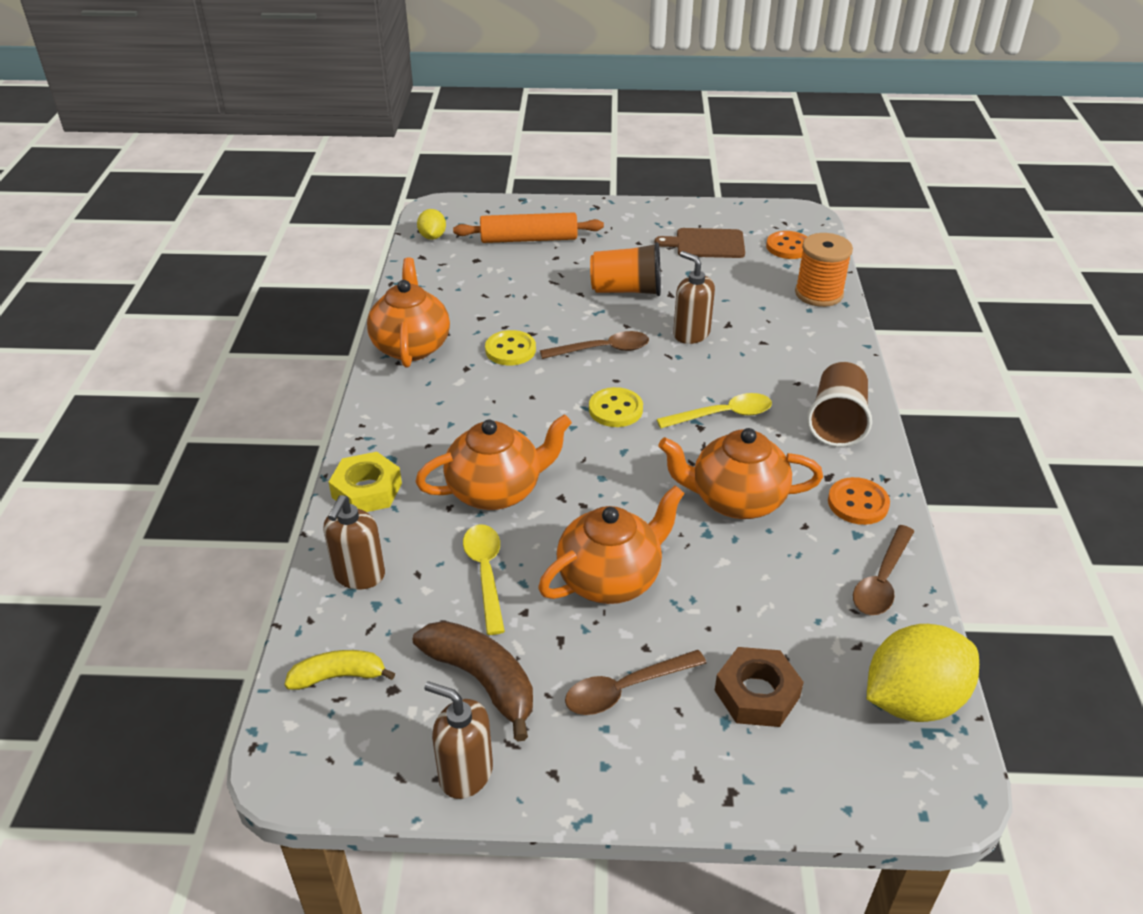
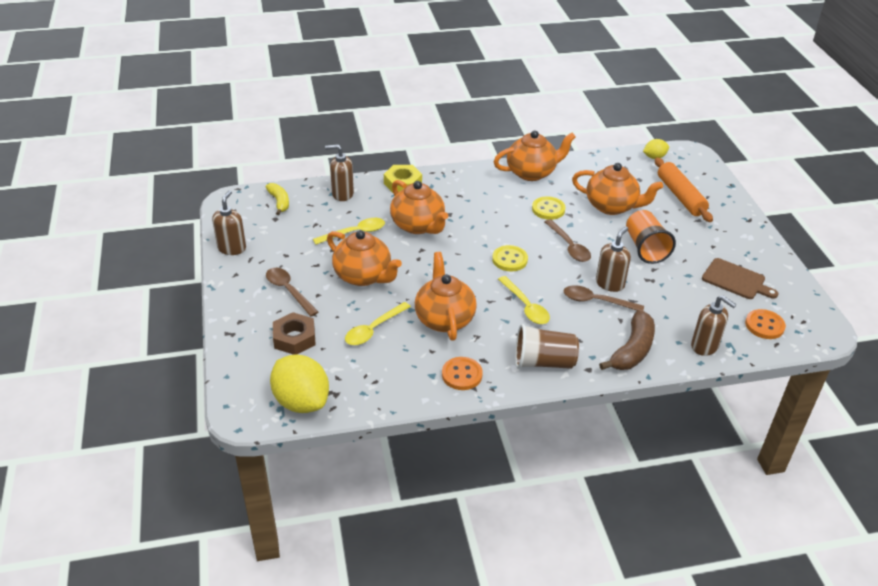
camera: 75 degrees right, 0 degrees up
brown banana [413,621,533,742] -> brown banana moved to [599,311,655,370]
brown cutting board [654,228,745,258] -> brown cutting board turned 135 degrees clockwise [702,258,779,299]
orange spool [795,233,853,307] -> brown soap dispenser [691,296,737,356]
brown spoon [853,525,914,615] -> brown spoon moved to [564,285,644,311]
none -> yellow spoon [345,302,411,345]
none -> orange teapot [572,163,663,215]

